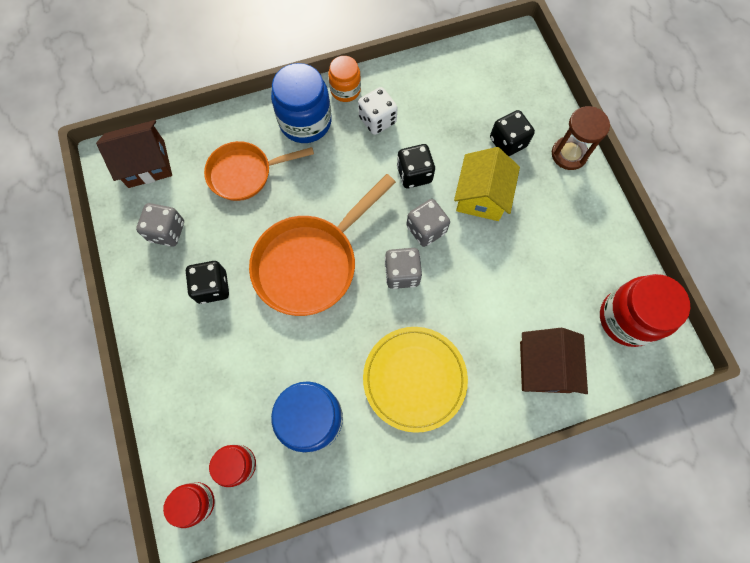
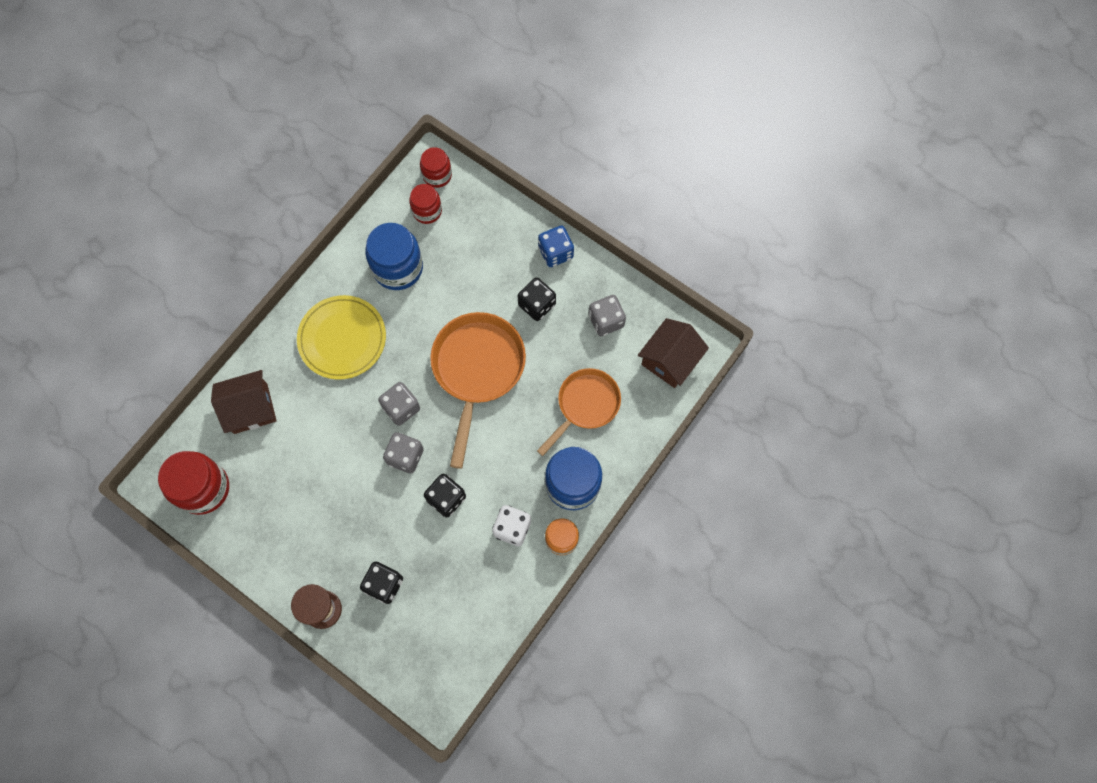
camera: 145 degrees right, 0 degrees up
yellow house [454,147,520,221] -> none
brown house [520,328,588,394] -> brown house turned 75 degrees counterclockwise [211,370,277,434]
none -> blue dice [538,226,574,267]

